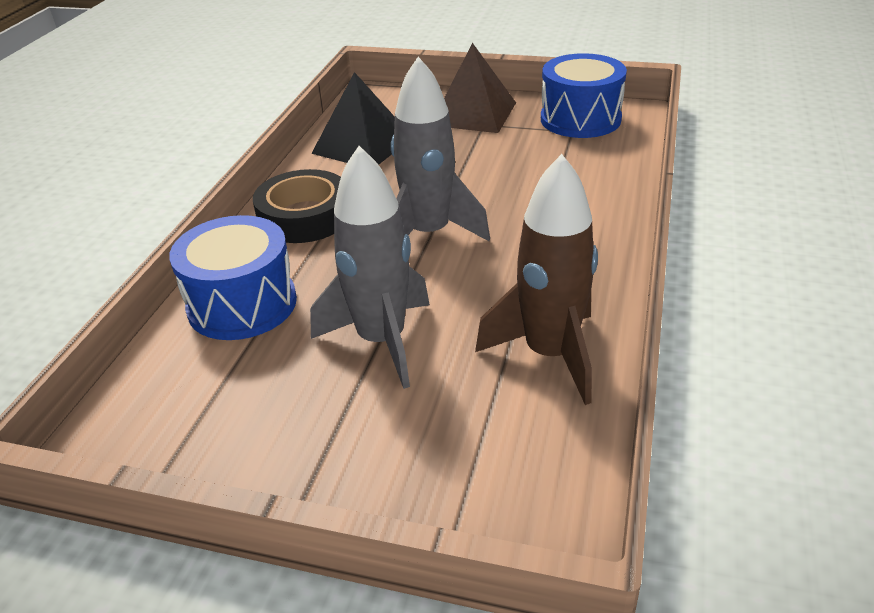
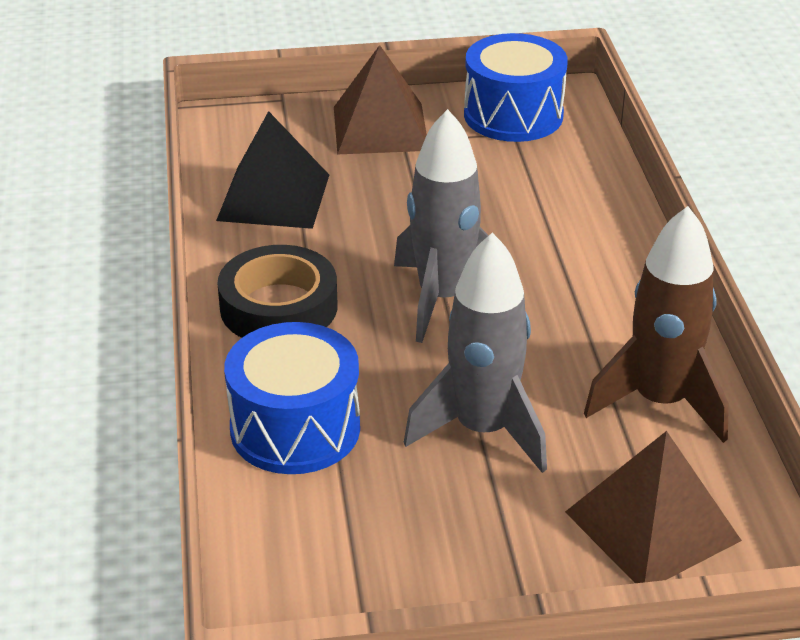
camera: 25 degrees left, 0 degrees up
none -> brown pyramid [565,431,742,583]

